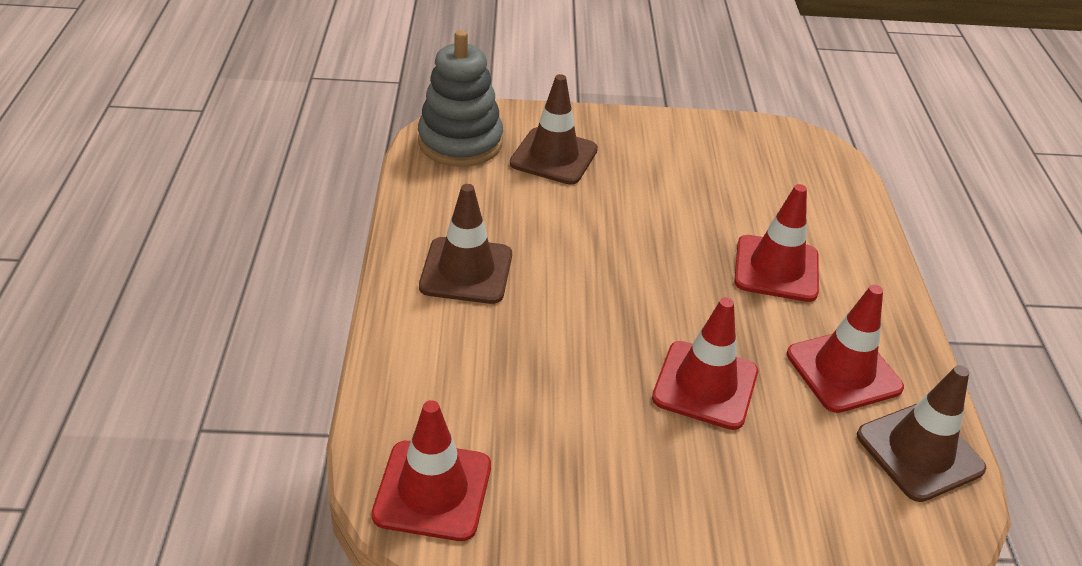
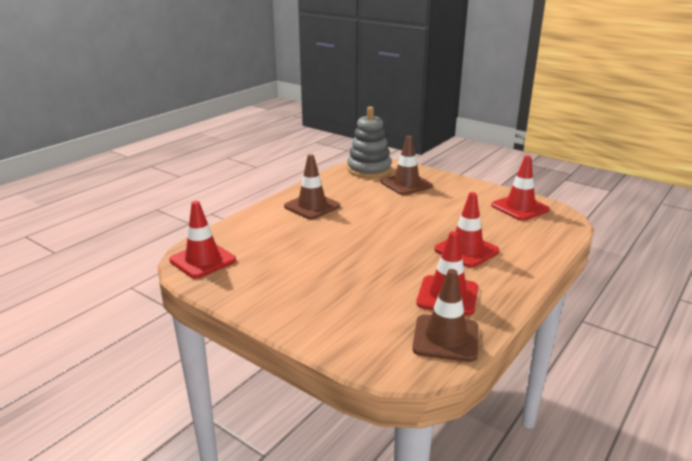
camera: 40 degrees right, 15 degrees down
red traffic cone [652,297,758,430] -> red traffic cone moved to [491,156,550,221]

